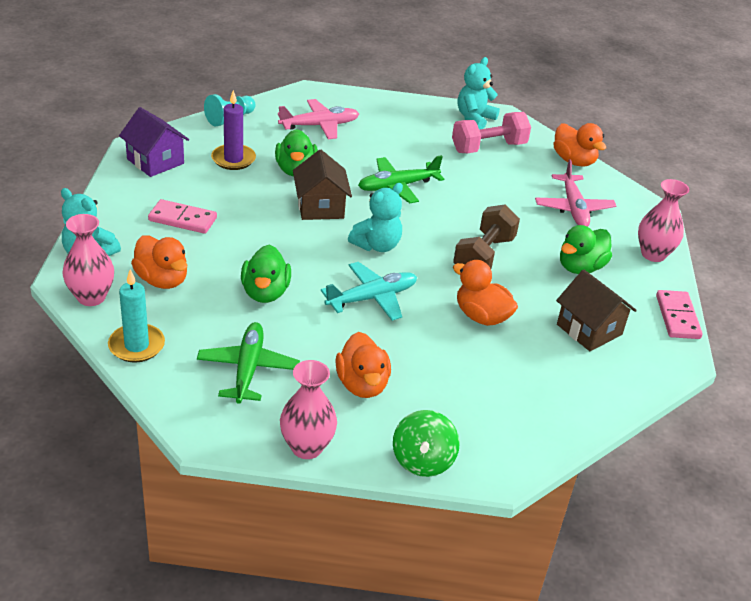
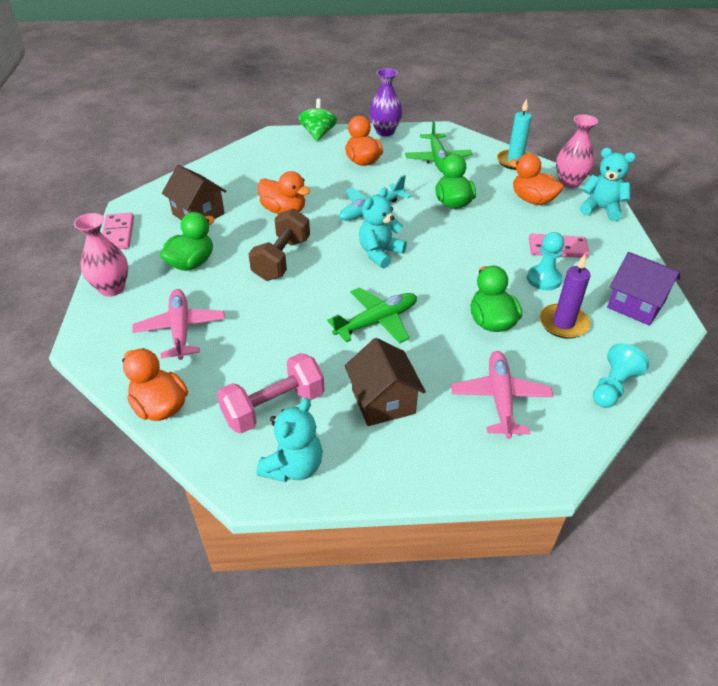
camera: 175 degrees right, 5 degrees up
pink plane [278,99,359,139] -> pink plane turned 120 degrees clockwise [451,351,553,439]
pink vase [280,360,337,459] -> purple vase [370,68,402,136]
brown house [293,150,352,220] -> brown house moved to [345,338,426,426]
none -> turquoise pawn [527,232,564,290]

